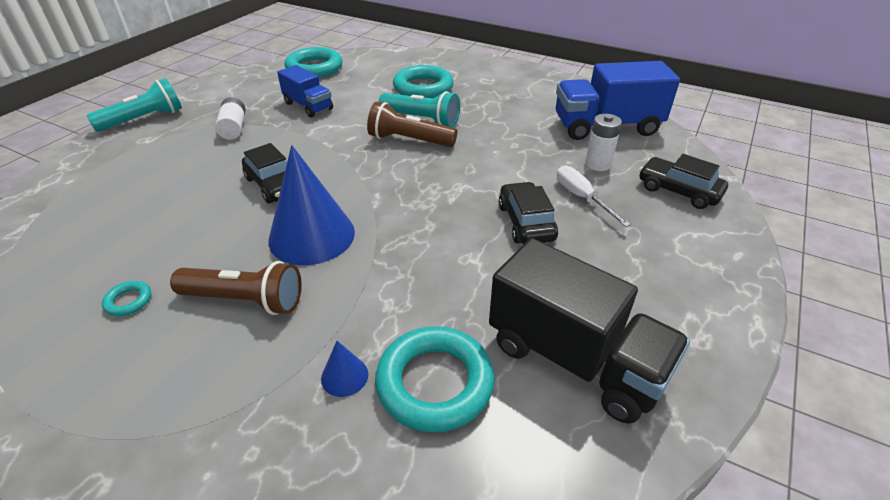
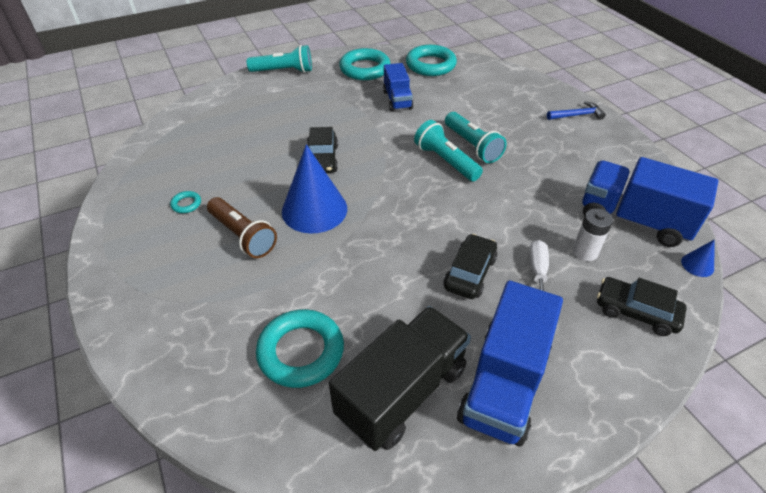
camera: 35 degrees right, 5 degrees up
white battery [215,97,246,140] -> none
blue cone [321,341,368,397] -> blue cone moved to [681,239,715,277]
brown flashlight [367,102,457,147] -> turquoise flashlight [414,120,483,181]
turquoise ring [393,65,454,98] -> turquoise ring moved to [339,48,391,80]
black truck [489,238,690,424] -> black truck turned 120 degrees counterclockwise [329,306,471,451]
black car [639,154,728,209] -> black car turned 45 degrees counterclockwise [597,277,687,336]
none -> blue truck [457,280,563,446]
none -> blue hammer [547,101,606,120]

